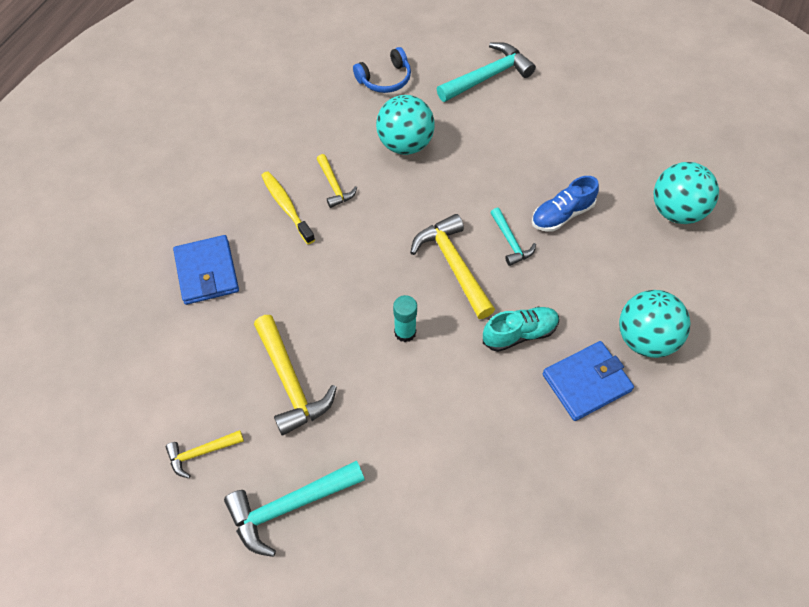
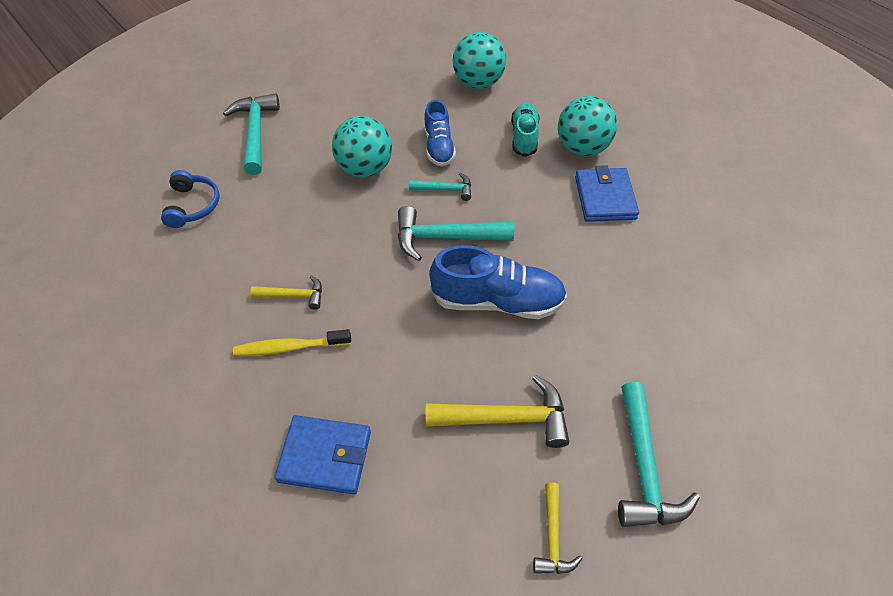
camera: 65 degrees left, 5 degrees down
turquoise ball [376,95,435,155] -> turquoise ball moved to [332,116,392,178]
turquoise glue stick [393,295,417,342] -> blue shoe [429,245,567,319]
yellow hammer [410,214,495,319] -> turquoise hammer [398,206,514,261]
turquoise shoe [483,307,559,352] -> turquoise shoe moved to [511,103,539,157]

